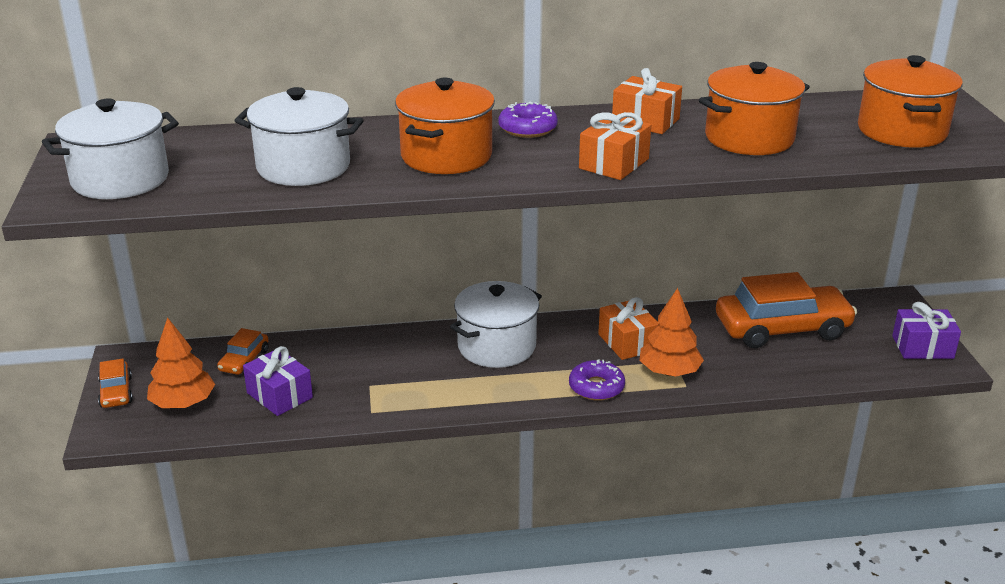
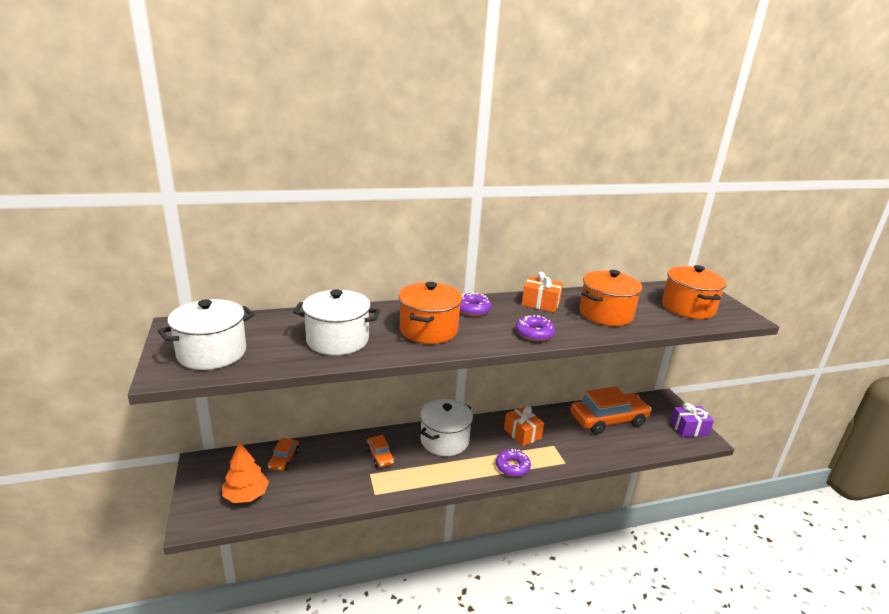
camera: 10 degrees left, 5 degrees down
orange car [98,358,133,408] -> orange car moved to [366,435,394,468]
purple gift [243,346,313,416] -> none
orange gift [579,112,651,180] -> purple donut [515,315,555,341]
orange tree [640,288,704,377] -> none

